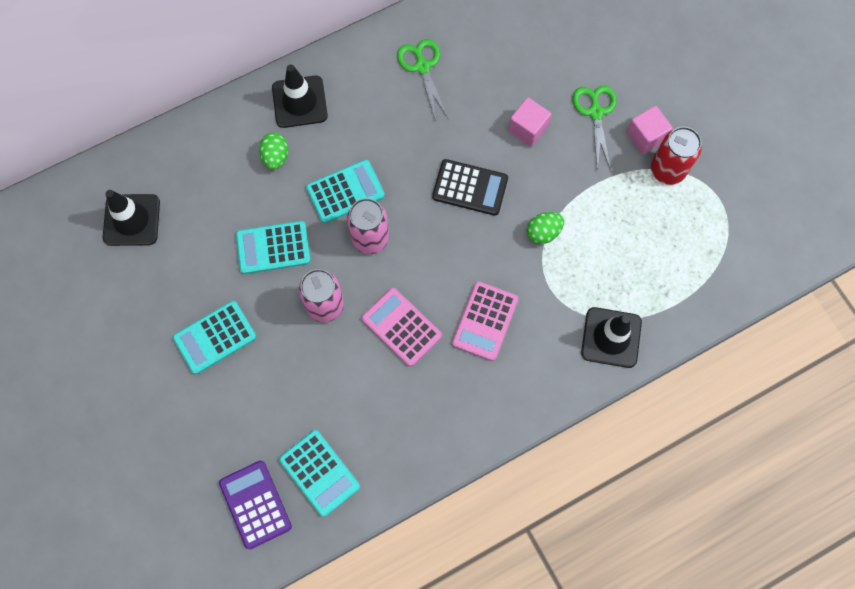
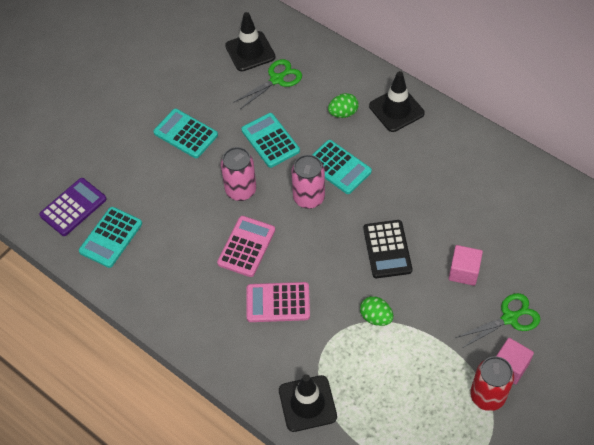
camera: 70 degrees right, 15 degrees down
green scissors [397,39,448,121] -> green scissors moved to [233,59,302,109]

